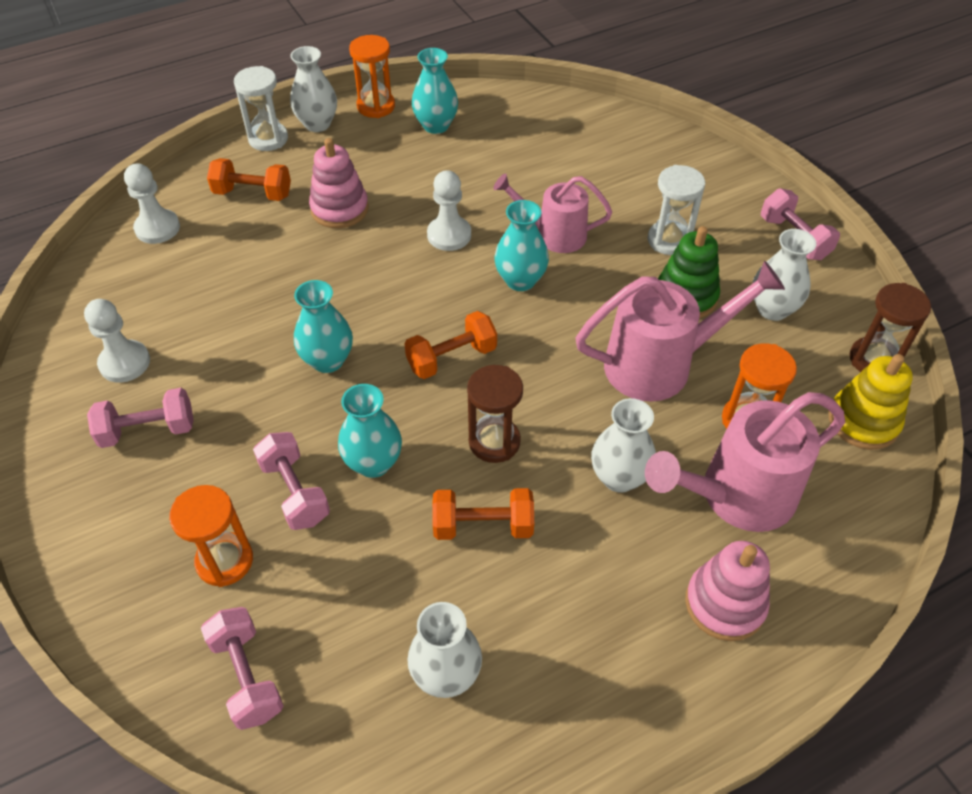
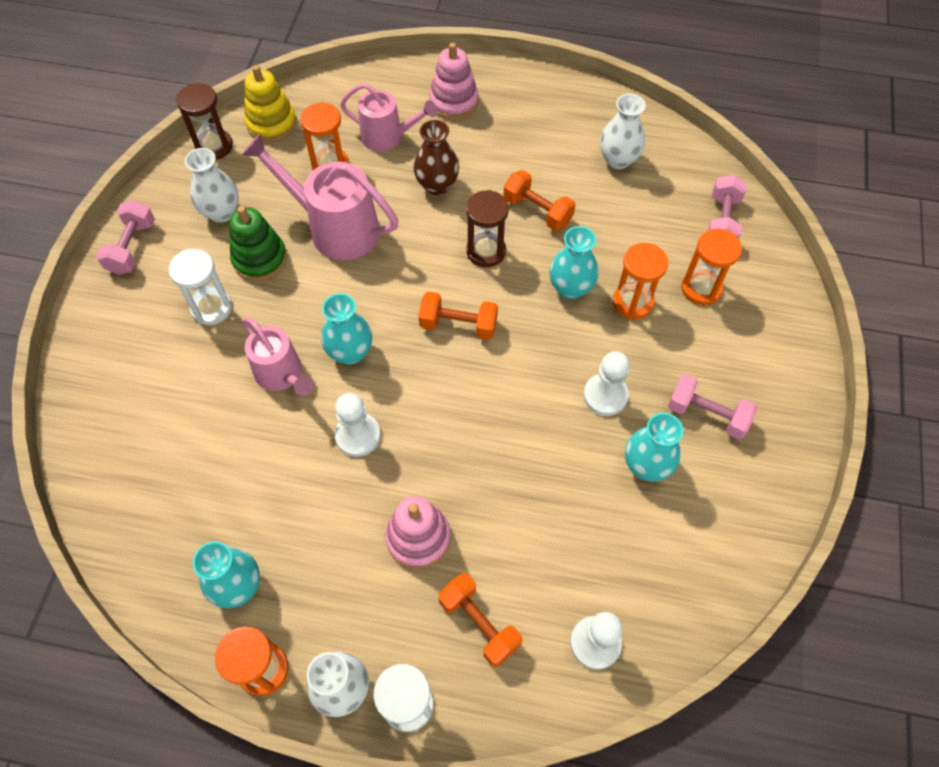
camera: 140 degrees left, 10 degrees up
white pawn [84,299,150,383] -> white pawn moved to [584,351,630,416]
pink dumbbell [253,432,330,530] -> orange hourglass [613,243,668,319]
turquoise vase [294,280,353,373] -> turquoise vase moved to [625,413,683,481]
white vase [591,398,656,493] -> brown vase [413,120,459,195]
pink watering can [645,392,845,532] -> pink watering can [340,83,437,151], size x0.65

